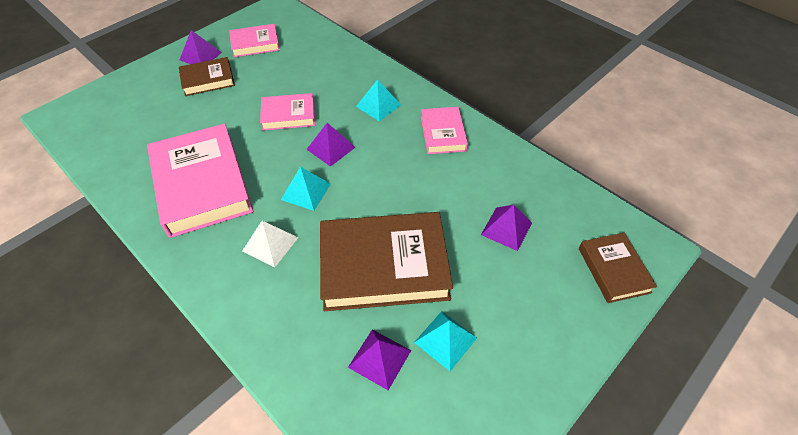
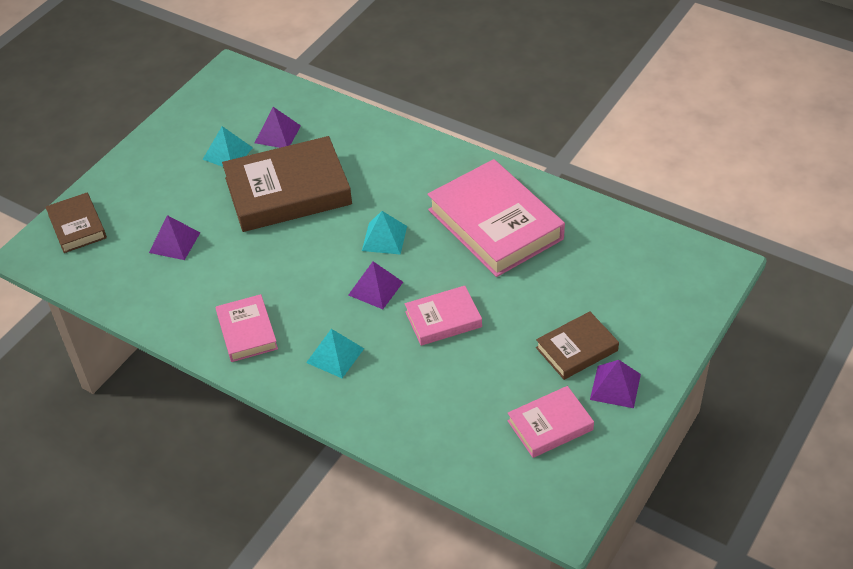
camera: 170 degrees right, 5 degrees down
white pyramid [242,221,299,267] -> none

